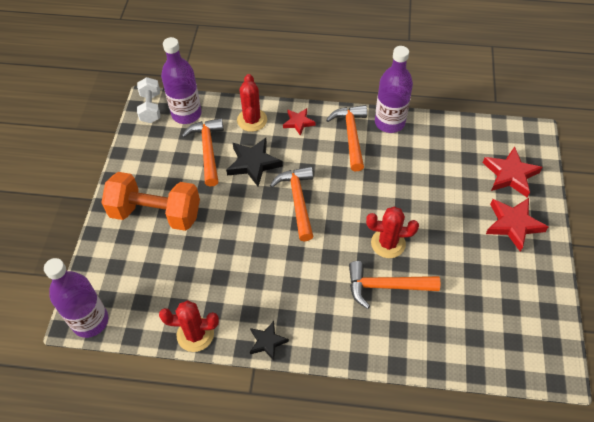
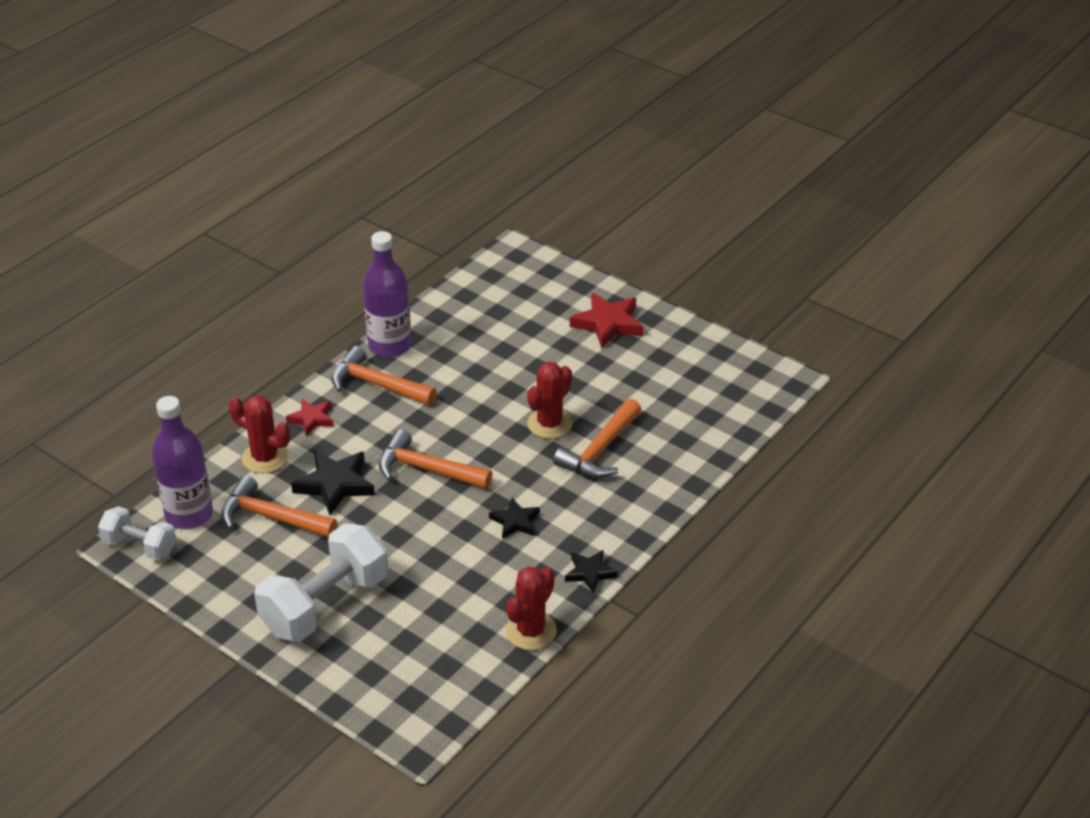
camera: 60 degrees left, 15 degrees down
purple bottle [44,258,108,338] -> none
orange dumbbell [101,172,200,231] -> white dumbbell [254,523,388,642]
red star [483,147,543,197] -> none
none -> black star [489,497,540,539]

